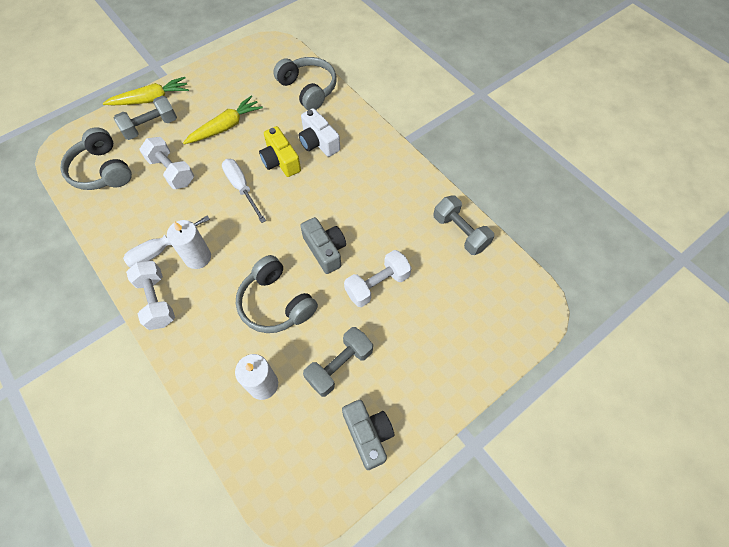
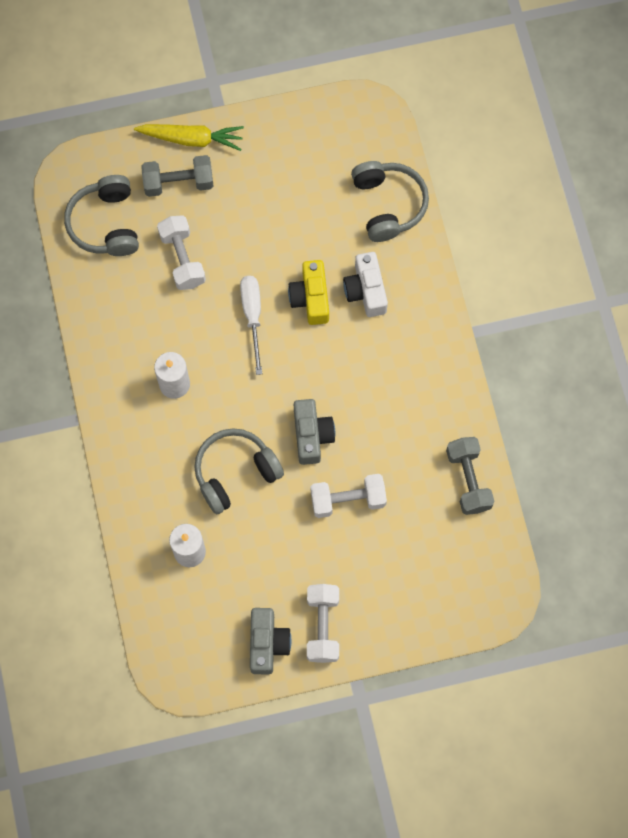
camera: 25 degrees right, 10 degrees up
white screwdriver [123,215,210,267] -> none
white dumbbell [126,261,175,330] -> white dumbbell moved to [307,584,339,663]
yellow carrot [183,96,263,144] -> none
grey headphones [236,255,318,333] -> grey headphones turned 75 degrees clockwise [194,428,284,514]
grey dumbbell [303,327,373,397] -> none

